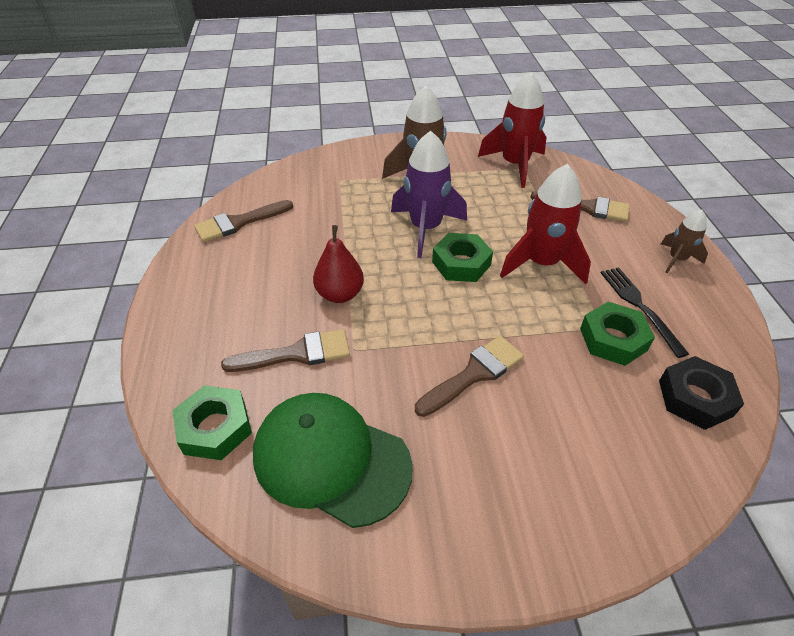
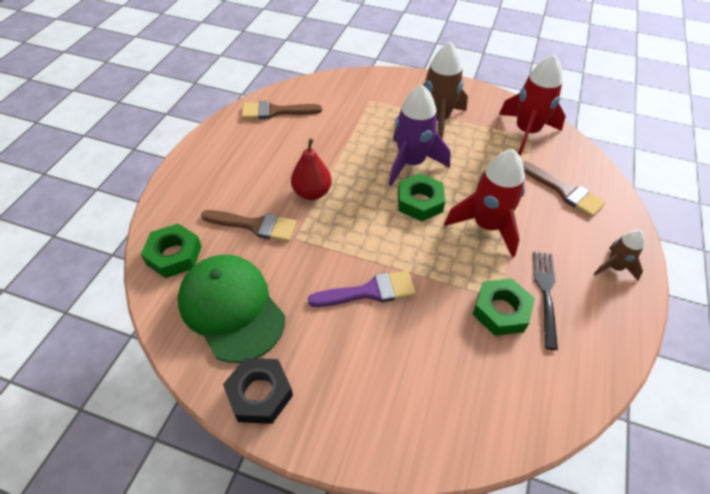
camera: 25 degrees right, 5 degrees up
brown brush [415,336,524,417] -> purple brush [308,271,416,307]
black nut [659,356,744,430] -> black nut moved to [223,358,293,424]

